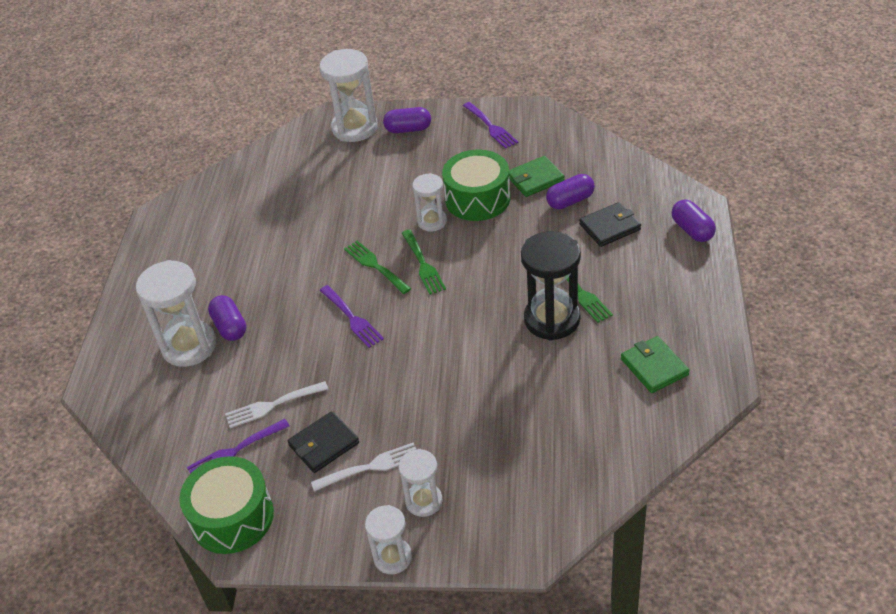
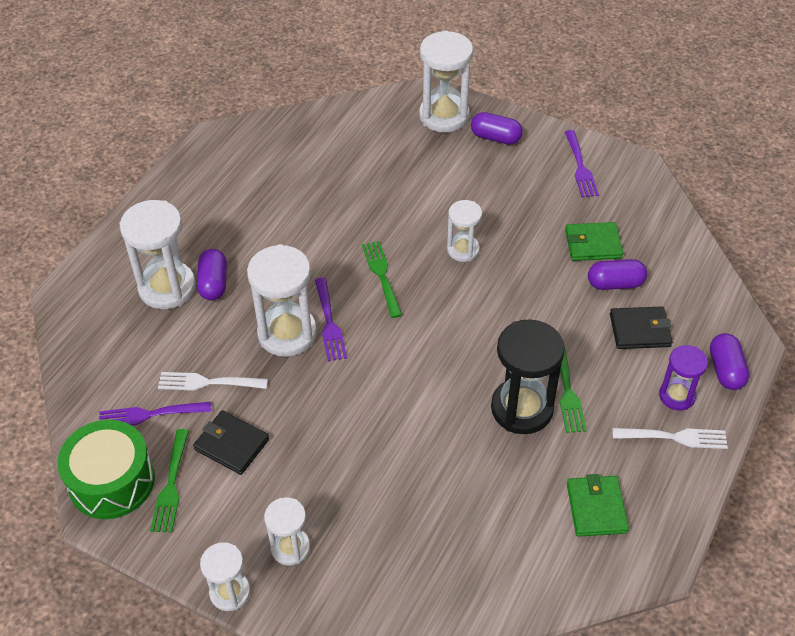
camera: 20 degrees right, 5 degrees up
black wallet [288,411,359,473] -> black wallet turned 45 degrees clockwise [193,410,269,475]
white fork [311,442,416,491] -> white fork moved to [612,428,728,449]
green fork [402,230,446,295] -> green fork moved to [150,429,189,533]
green drum [442,150,511,221] -> none
none -> white hourglass [247,244,317,357]
none -> purple hourglass [659,345,708,411]

